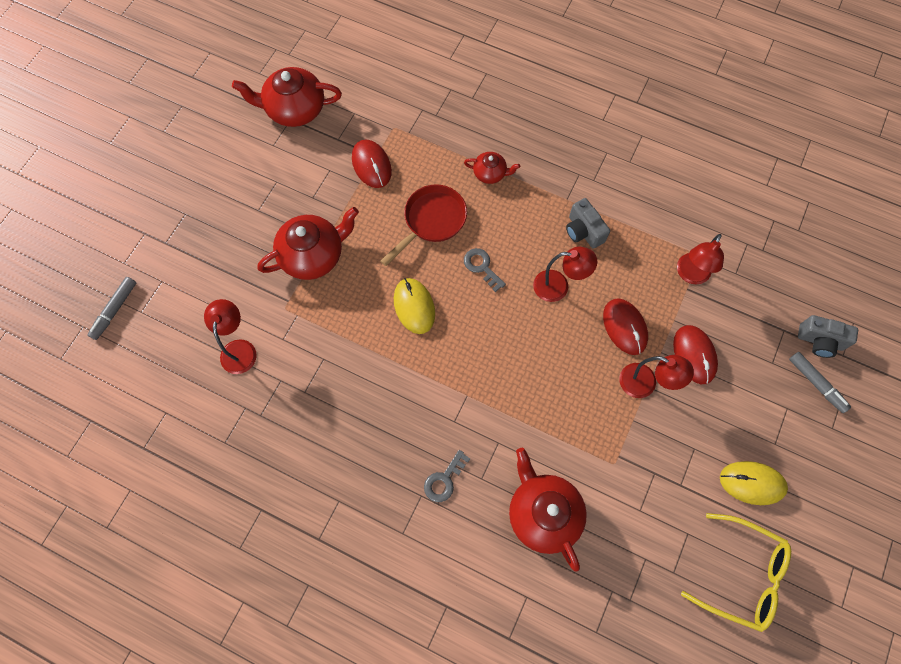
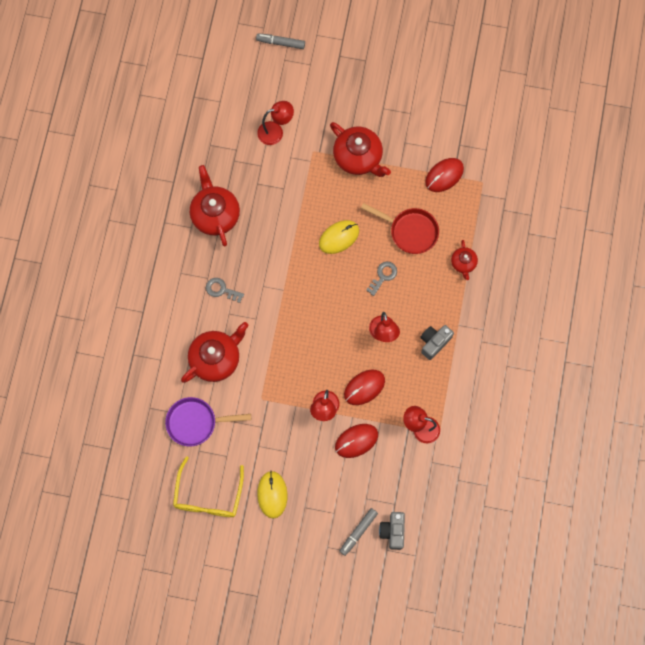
camera: 75 degrees right, 5 degrees up
red teapot [232,67,342,127] -> red teapot moved to [190,165,240,246]
none -> purple pan [165,397,251,446]

